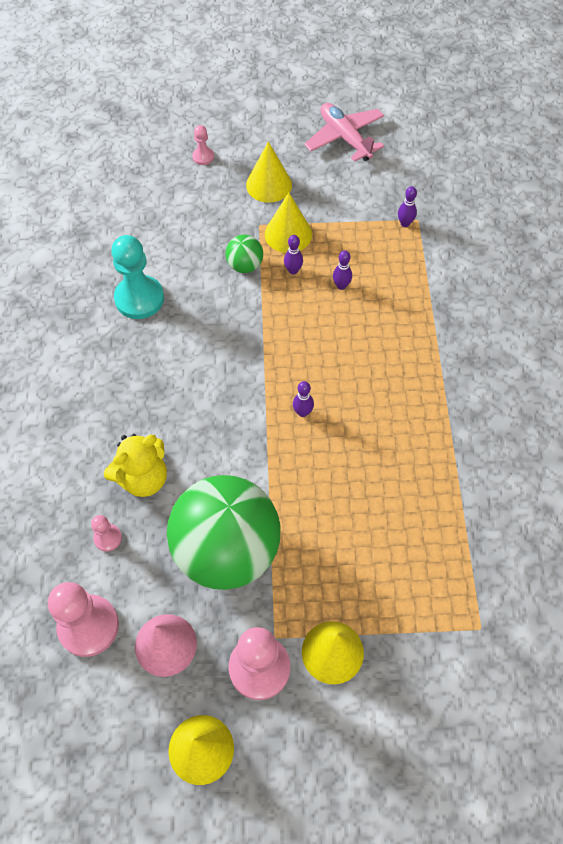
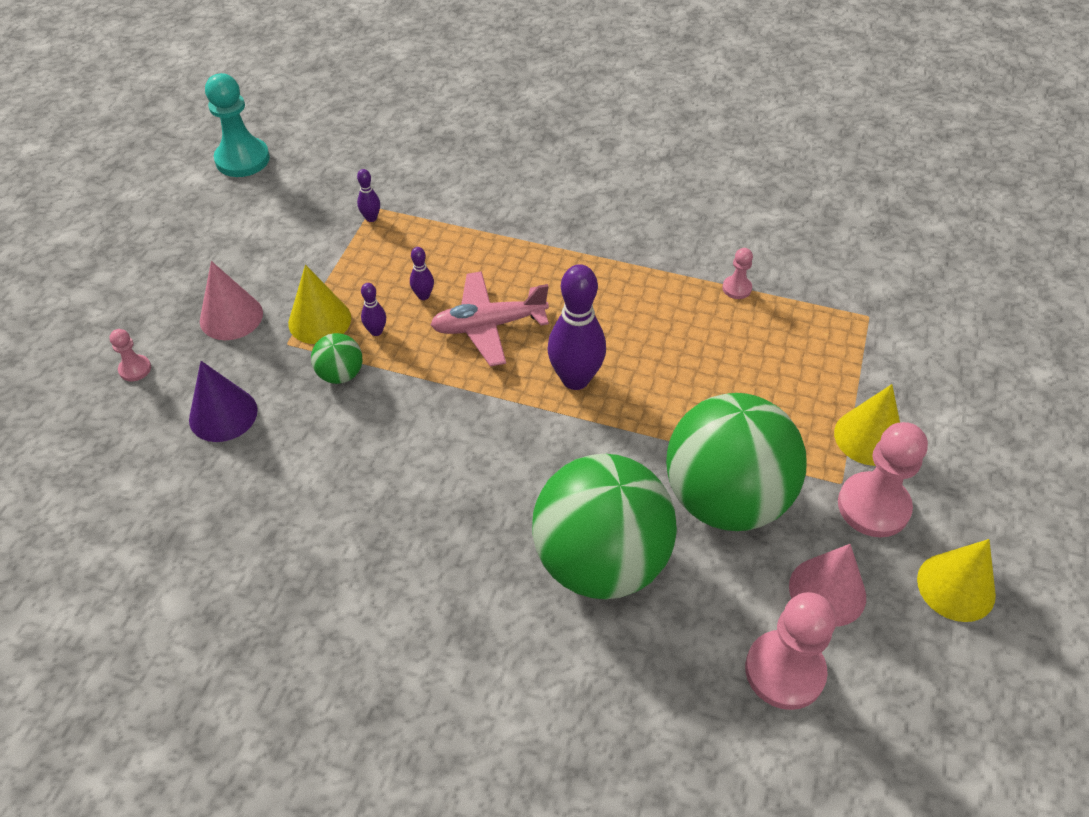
camera: 70 degrees left, 10 degrees down
pink pawn [91,515,122,552] -> pink pawn moved to [723,248,753,299]
yellow teddy bear [104,434,167,497] -> green ball [532,454,677,599]
turquoise pawn [111,235,164,319] -> turquoise pawn moved to [205,73,270,177]
yellow cone [246,141,292,203] -> pink cone [200,261,263,340]
purple bowling pin [293,381,314,417] -> purple bowling pin [547,264,606,390], size x2.22
pink plane [304,103,384,162] -> pink plane moved to [430,271,549,366]
none -> purple cone [189,361,258,442]

